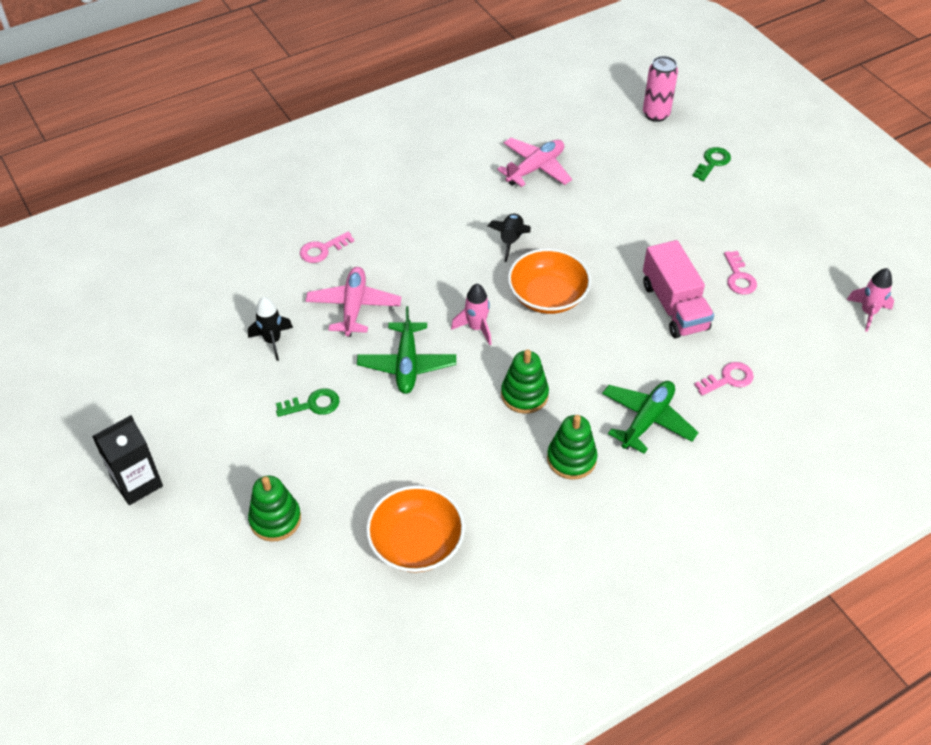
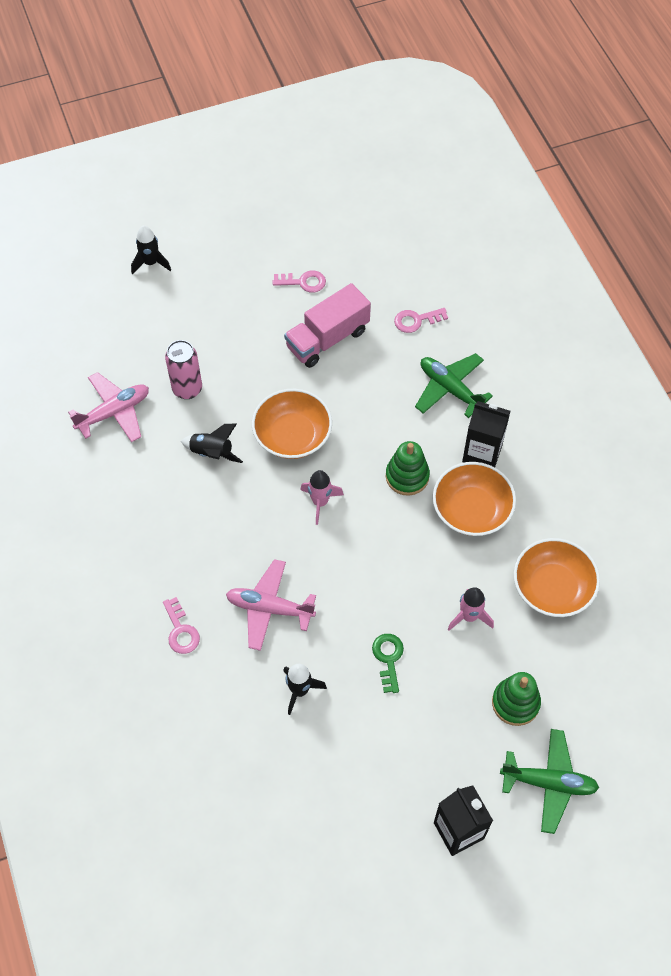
camera: 80 degrees left, 10 degrees up
green plane [357,306,456,394] -> green plane moved to [500,729,599,834]
pink plane [497,138,572,187] -> pink plane turned 90 degrees clockwise [68,372,149,442]
green stacking toy [547,415,598,480] -> black carton [462,401,510,467]
pink can [643,56,678,122] -> pink can moved to [165,340,202,399]
pink truck [643,240,714,338] -> pink truck turned 150 degrees clockwise [284,283,371,368]
green key [693,147,731,181] -> black rocket [131,225,171,274]
pink key [694,362,754,396] -> pink key turned 90 degrees counterclockwise [394,308,448,333]
pink rocket [847,268,894,332] -> pink rocket moved to [448,587,494,631]
none -> orange bowl [433,462,516,536]

